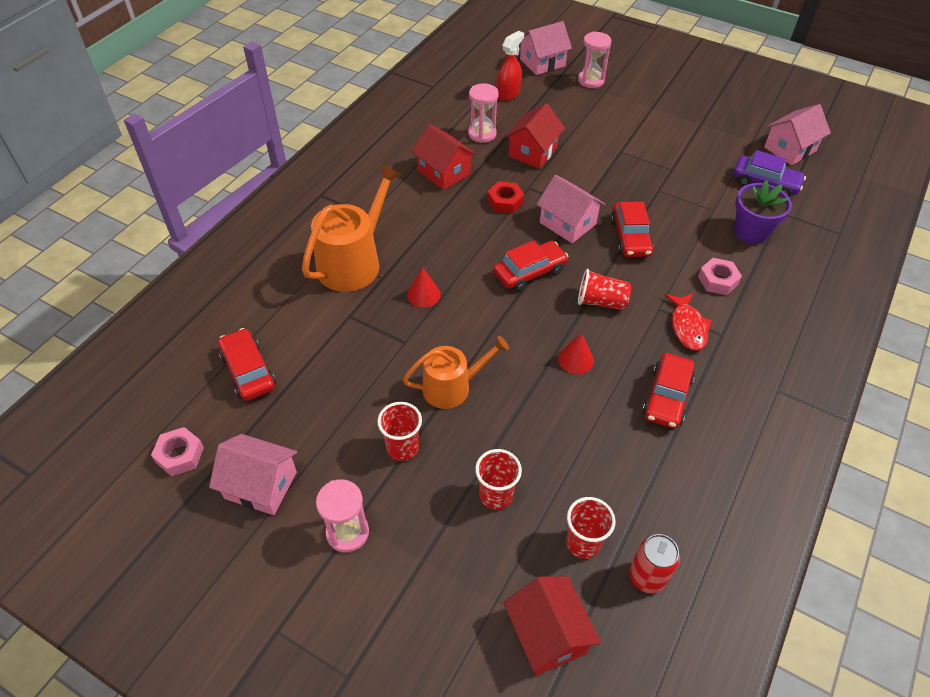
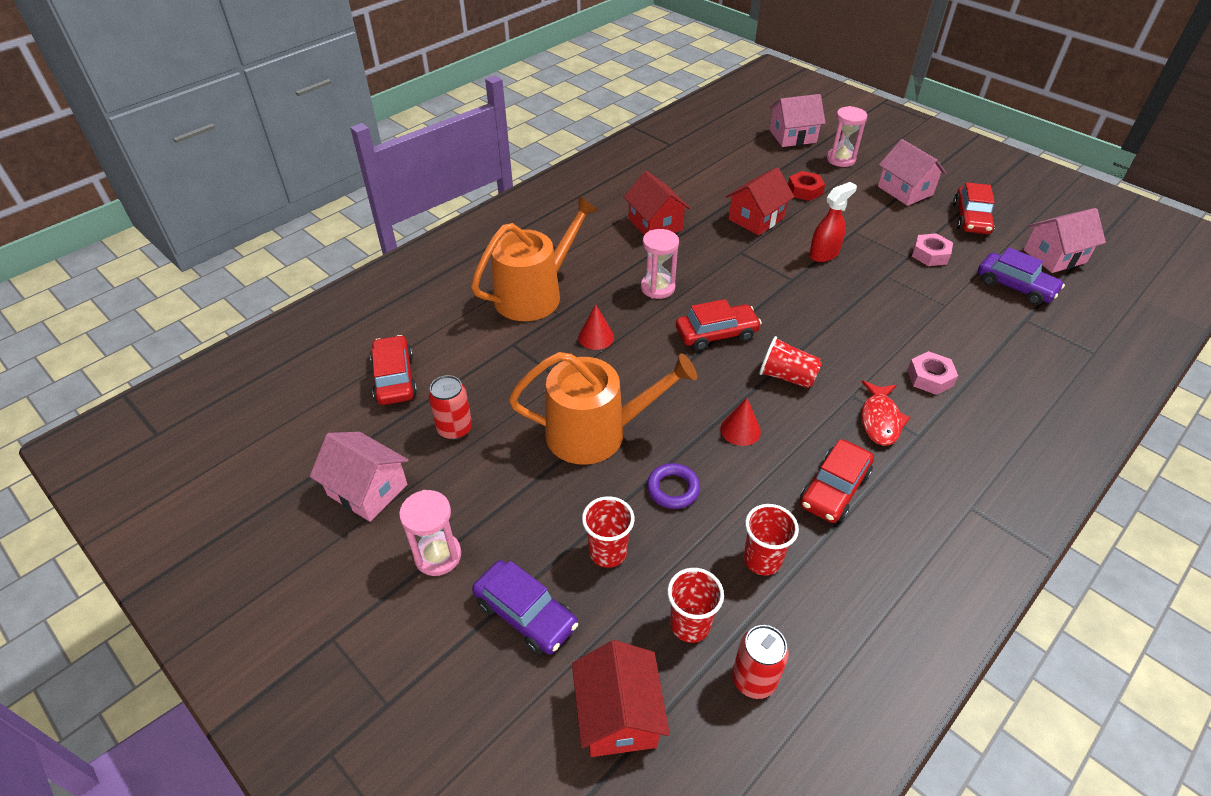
camera: 15 degrees right, 5 degrees down
pink nut [151,427,204,476] -> pink nut moved to [912,233,953,266]
red cup [377,402,422,461] -> red cup moved to [744,504,799,575]
orange watering can [403,336,509,409] -> orange watering can [509,352,697,465], size x1.52
pink hourglass [468,83,499,143] -> pink hourglass moved to [641,229,679,299]
red nut [487,181,524,214] -> red nut moved to [788,171,825,201]
red spray bottle [497,31,524,101] -> red spray bottle moved to [809,182,857,262]
pink house [536,175,605,243] -> pink house moved to [878,139,947,206]
red car [611,201,654,257] -> red car moved to [953,182,995,234]
purple flower pot [734,181,792,244] -> none
none -> red can [428,375,472,440]
none -> purple car [472,560,578,655]
none -> purple ring [647,463,700,509]

